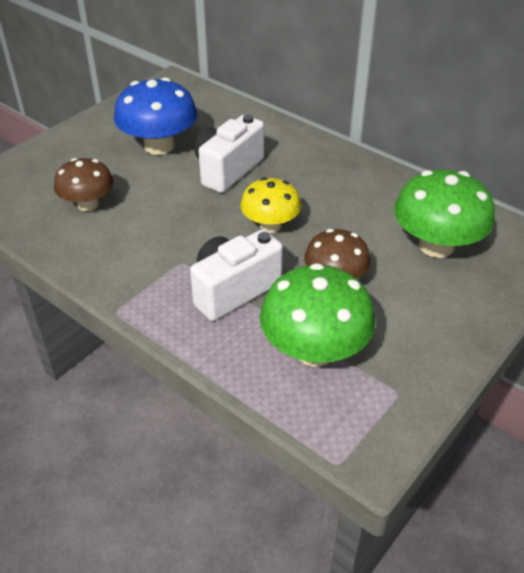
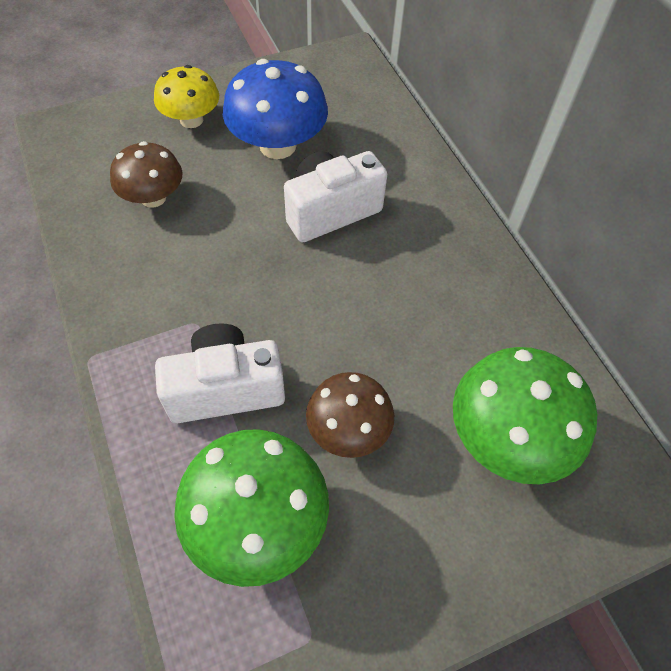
camera: 25 degrees right, 15 degrees up
yellow mushroom [240,177,301,233] -> yellow mushroom moved to [154,65,219,128]

